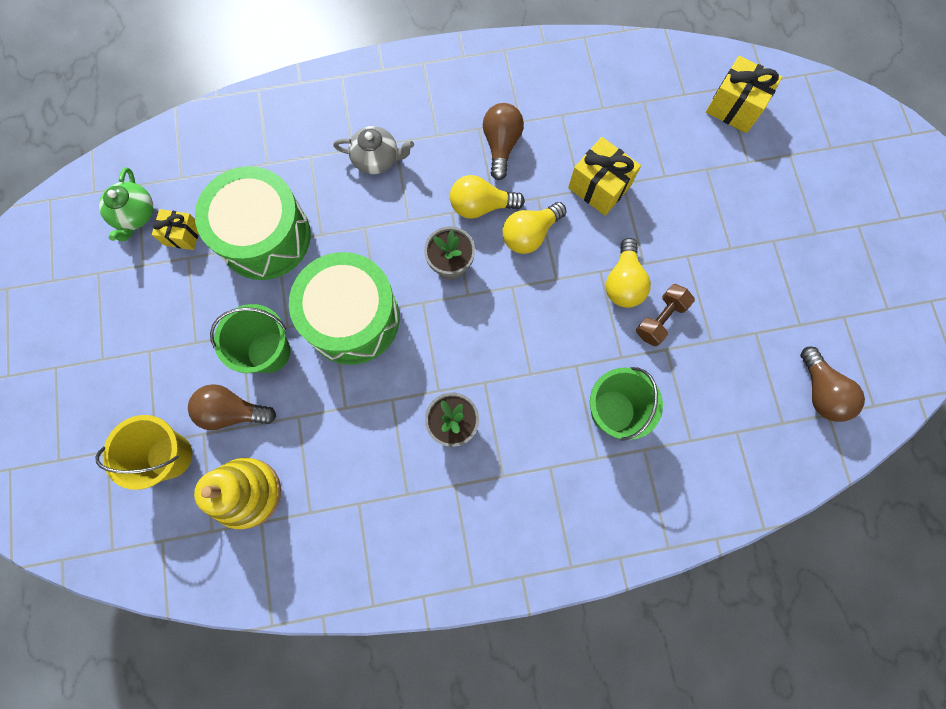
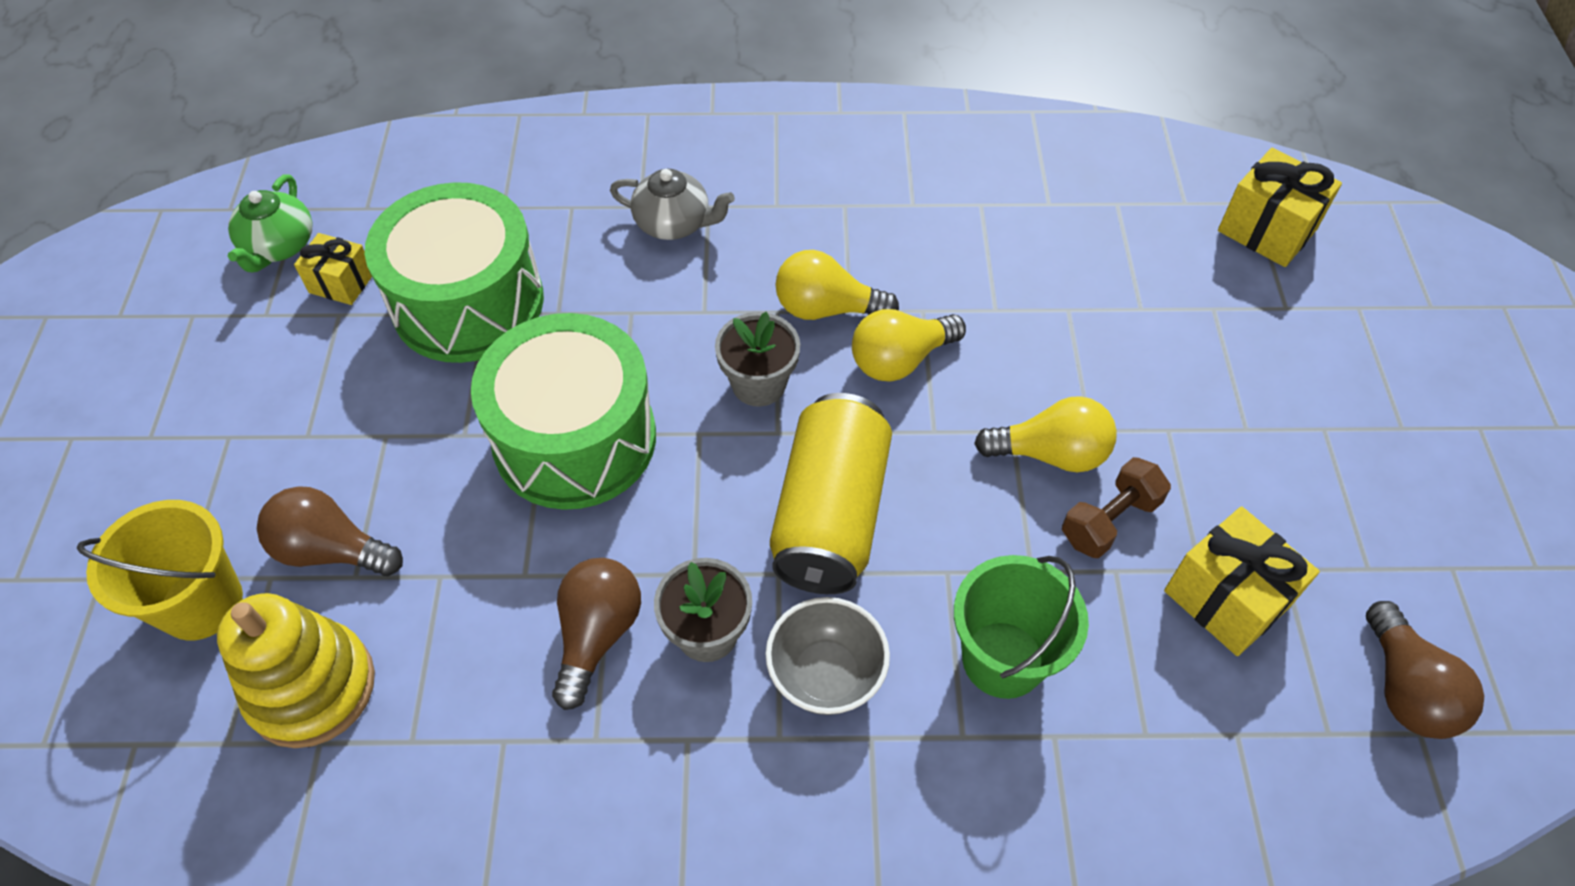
camera: 10 degrees right, 20 degrees down
green bucket [210,304,291,373] -> none
brown light bulb [483,103,524,180] -> brown light bulb moved to [552,558,641,710]
yellow gift [568,137,641,215] -> yellow gift moved to [1164,506,1320,656]
yellow light bulb [606,238,651,308] -> yellow light bulb turned 105 degrees counterclockwise [974,396,1117,472]
none -> grey bowl [765,597,890,715]
none -> yellow can [770,393,892,594]

